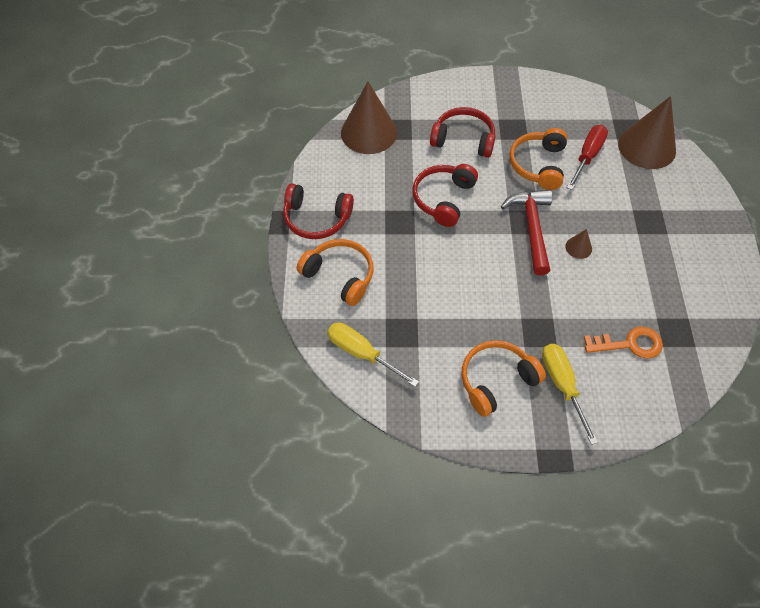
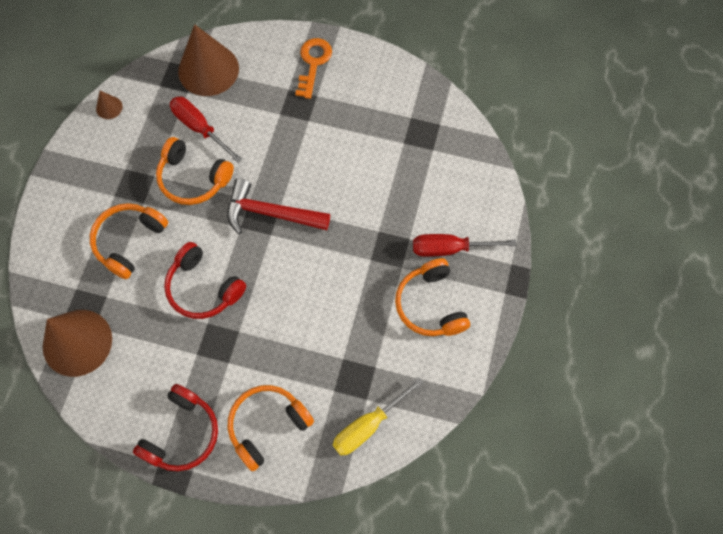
camera: 75 degrees left, 10 degrees up
red headphones [430,107,495,158] -> orange headphones [90,203,168,279]
yellow screwdriver [542,344,598,445] -> red screwdriver [413,234,516,257]
brown cone [565,229,592,259] -> brown cone moved to [96,91,123,119]
orange key [584,327,663,359] -> orange key moved to [295,38,332,99]

